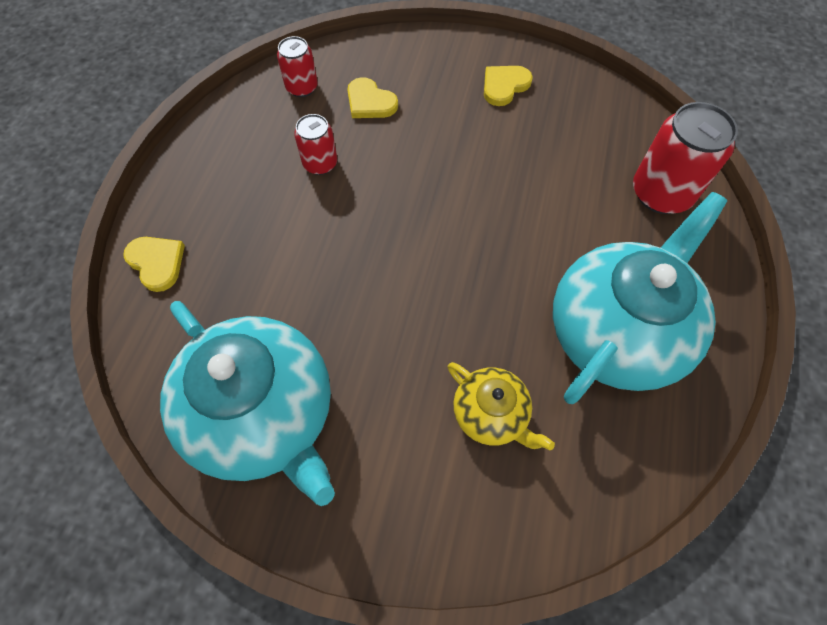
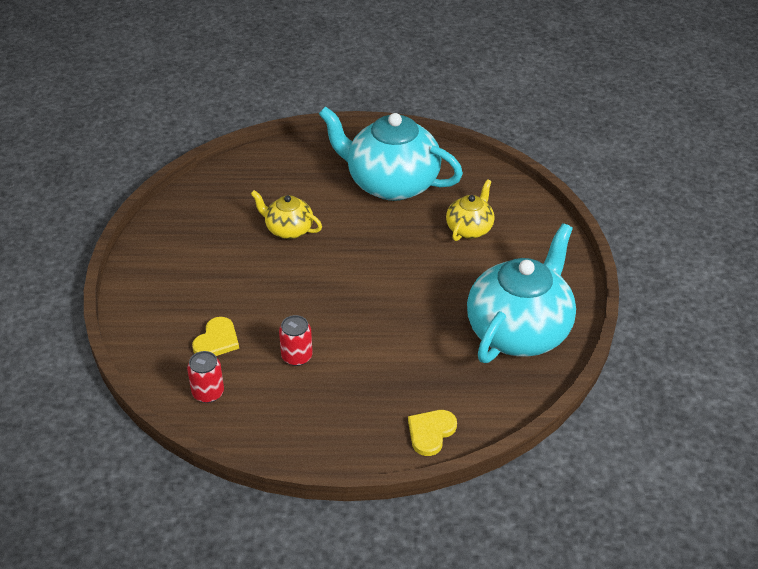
camera: 105 degrees left, 20 degrees down
yellow heart [484,66,533,106] -> none
red can [633,102,738,214] -> none
none -> yellow teapot [251,190,322,239]

